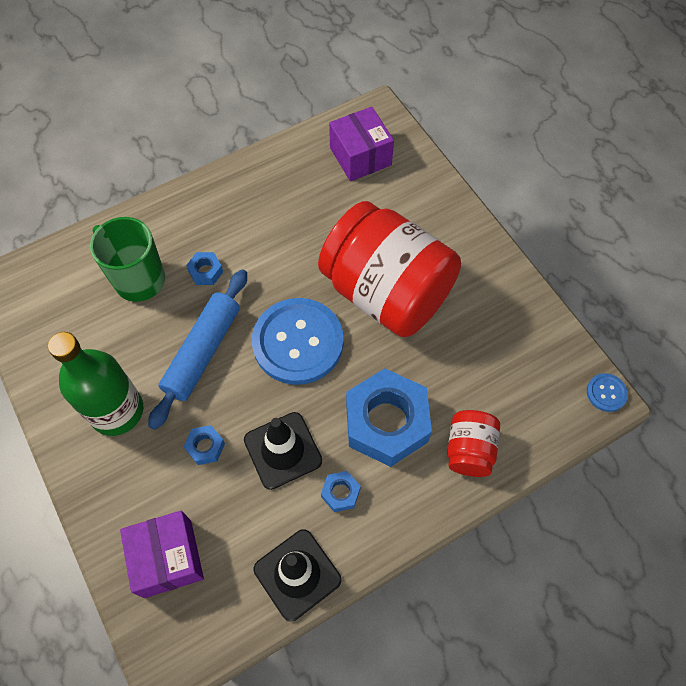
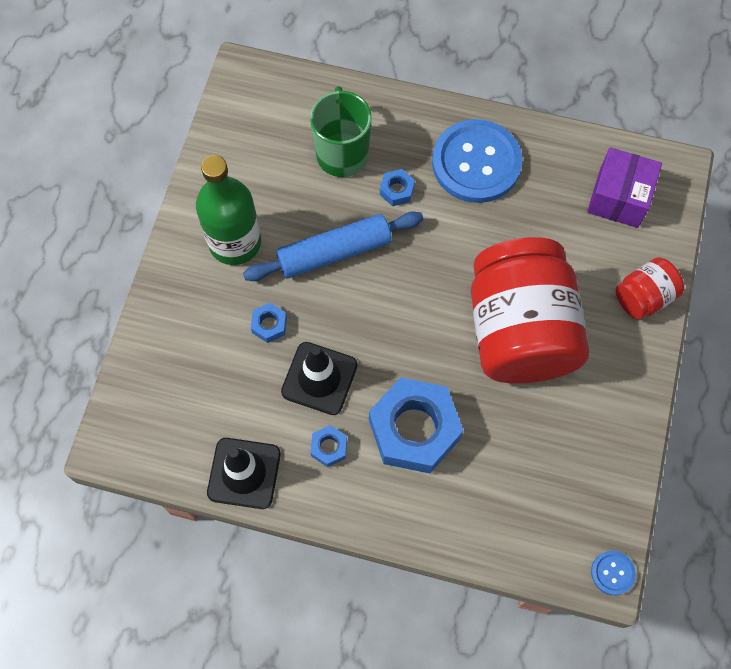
camera: 45 degrees right, 5 degrees up
purple box [120,511,204,598] -> none
blue button [252,298,343,385] -> blue button moved to [432,119,522,203]
red jar [447,410,500,477] -> red jar moved to [616,257,684,320]

